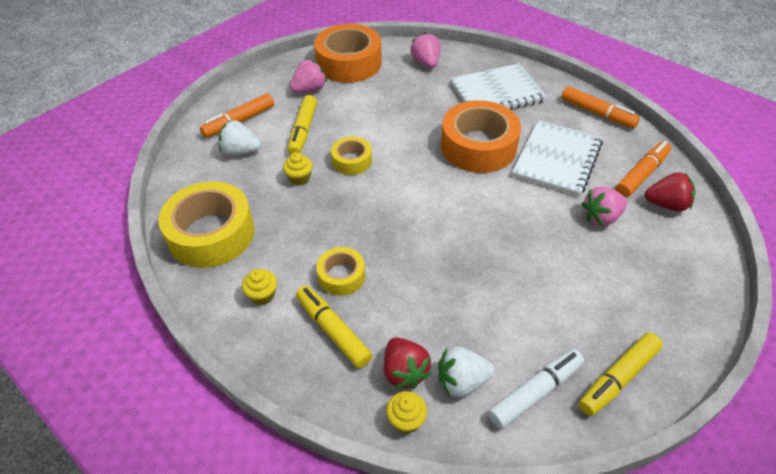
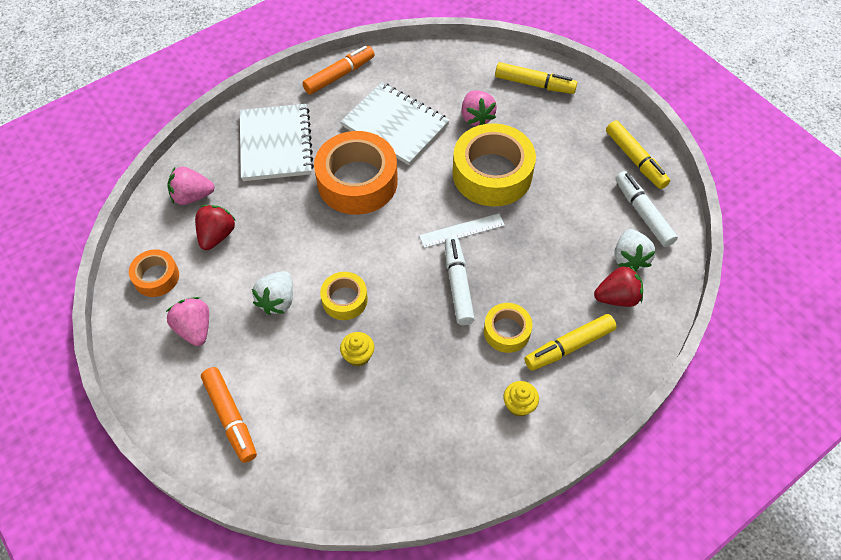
camera: 80 degrees left, 10 degrees up
yellow tape [159,181,255,268] -> yellow tape moved to [453,123,536,206]
white strawberry [219,120,261,156] -> white strawberry moved to [252,271,293,315]
yellow marker [288,95,317,155] -> yellow marker moved to [495,62,577,94]
orange tape [314,24,382,83] -> orange tape [129,249,179,297], size x0.52
yellow cupcake [386,391,427,434] -> none
orange marker [615,141,671,198] -> none
red strawberry [645,172,695,212] -> red strawberry moved to [195,205,236,250]
none -> white ruler [419,213,505,248]
none -> white marker [445,237,475,325]

